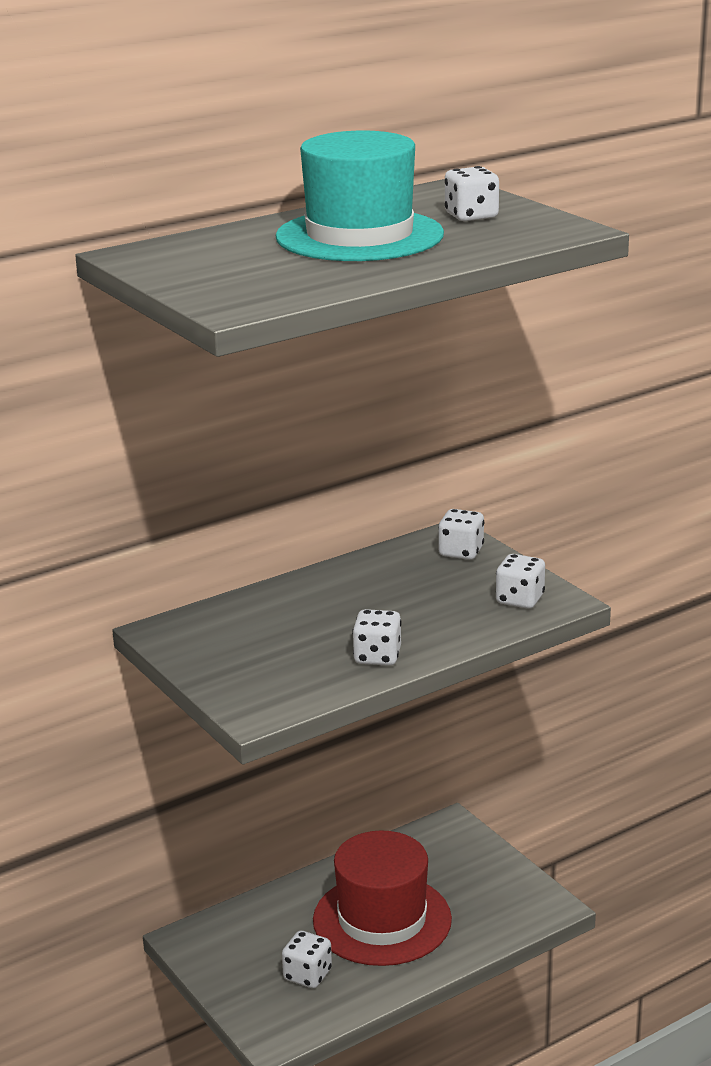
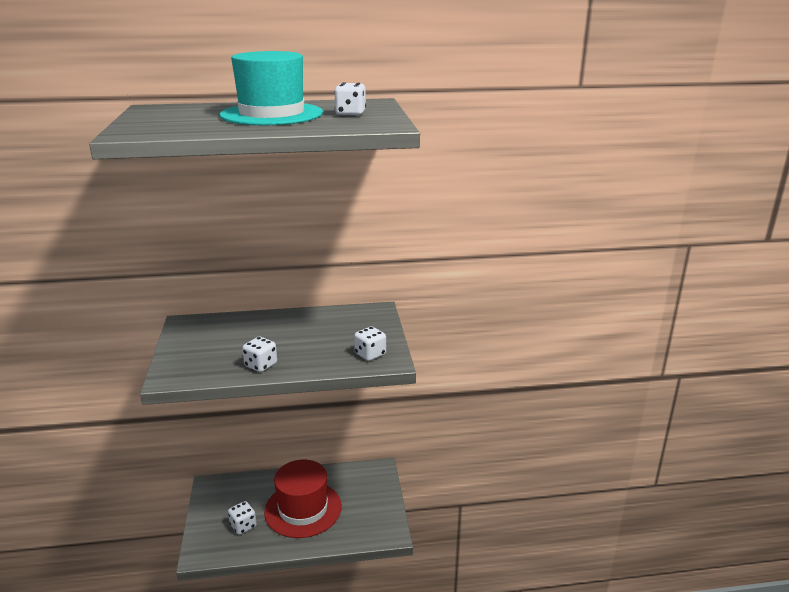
camera: 25 degrees right, 0 degrees up
white dice [438,509,484,560] -> none

